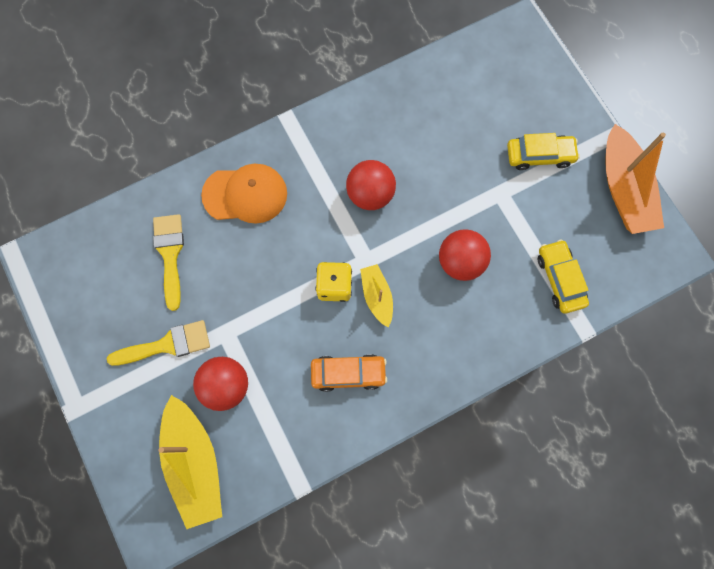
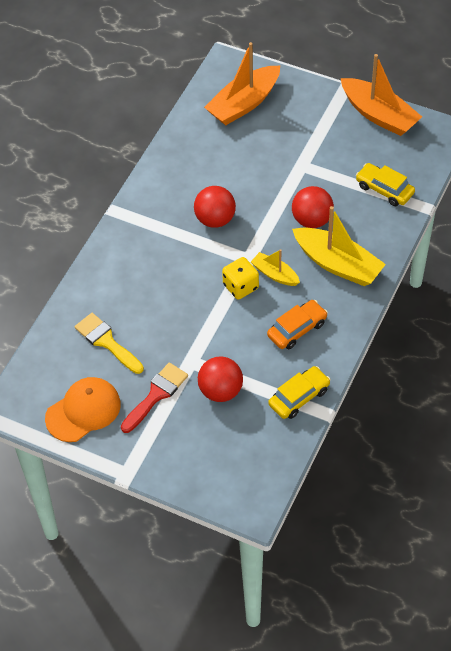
camera: 35 degrees left, 20 degrees down
yellow brush [107,320,210,366] -> red brush [121,362,188,433]
yellow boat [158,395,222,529] -> yellow boat moved to [292,206,386,286]
orange cap [201,164,287,224] -> orange cap moved to [45,377,121,442]
yellow car [507,133,580,170] -> yellow car moved to [268,366,331,419]
none -> orange boat [204,42,280,125]

